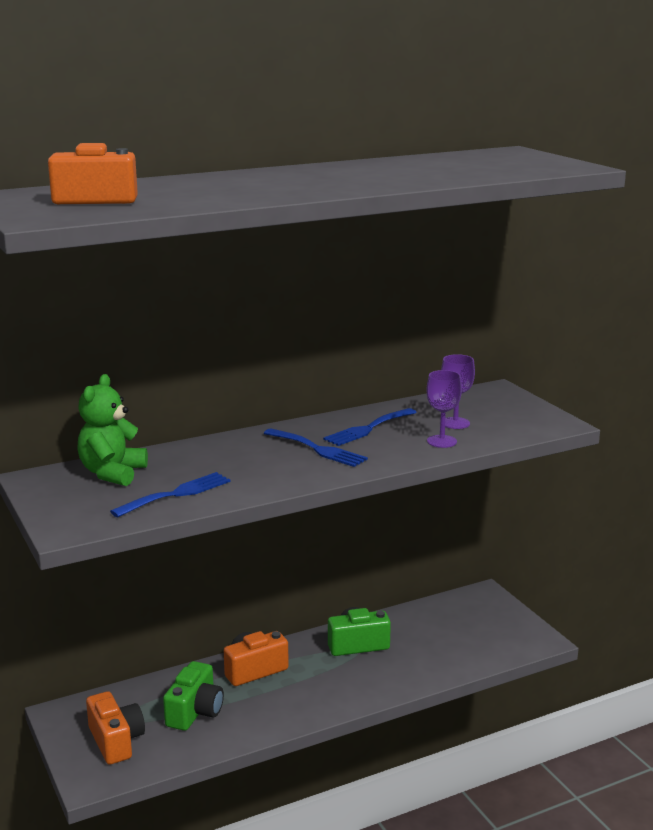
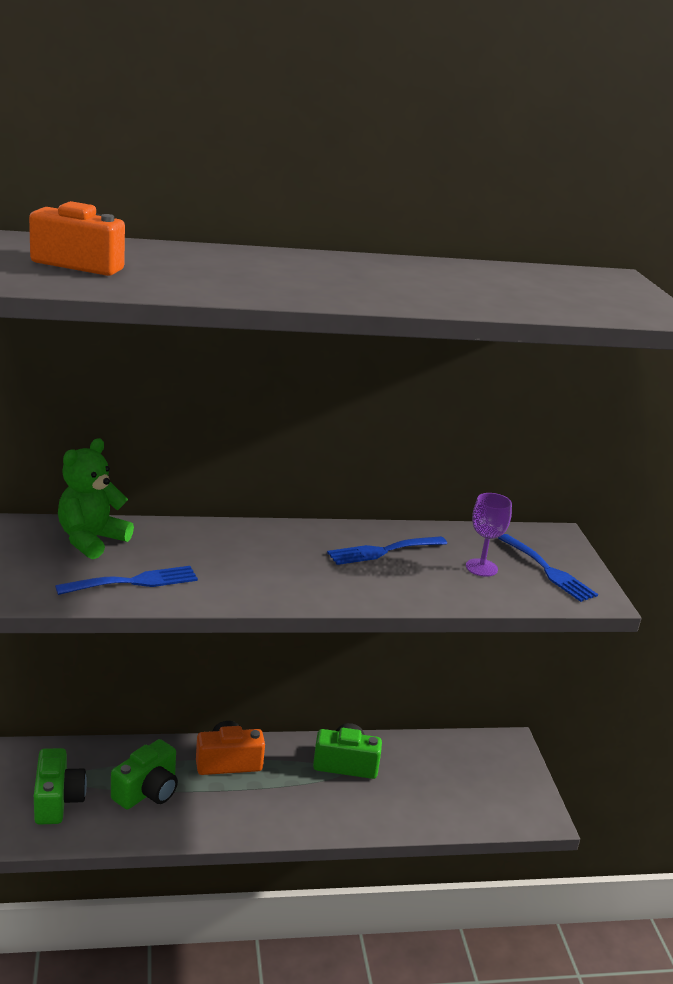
camera: 15 degrees right, 5 degrees up
orange camera [86,691,145,765] -> green camera [34,748,87,825]
blue fork [264,428,368,467] -> blue fork moved to [498,534,598,602]
purple goblet [427,370,462,448] -> none

